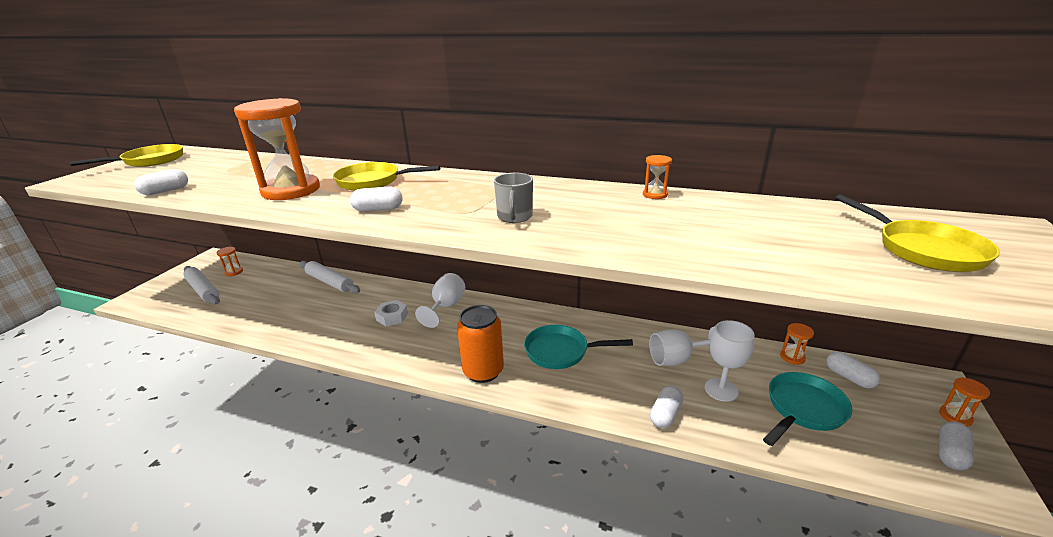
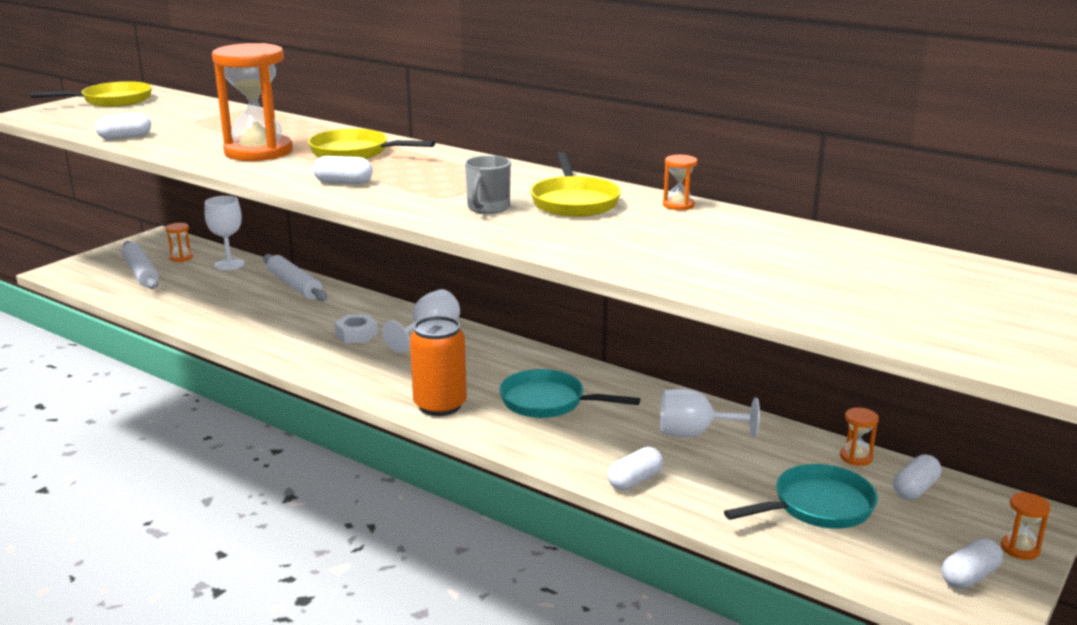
camera: 15 degrees right, 5 degrees down
white goblet [705,320,755,402] -> white goblet moved to [204,196,244,270]
white capsule [826,352,881,388] -> white capsule turned 60 degrees clockwise [893,454,941,500]
yellow pan [835,194,1000,272] -> yellow pan moved to [530,152,621,217]

